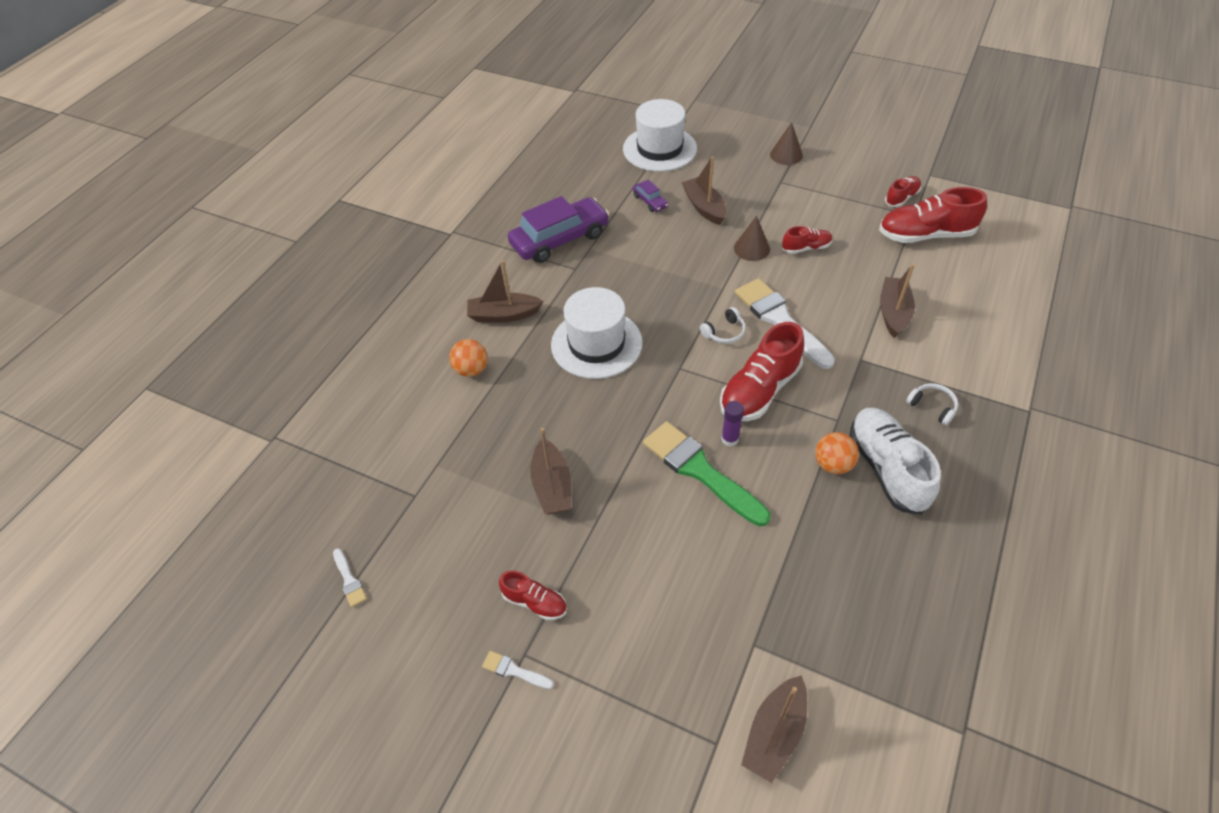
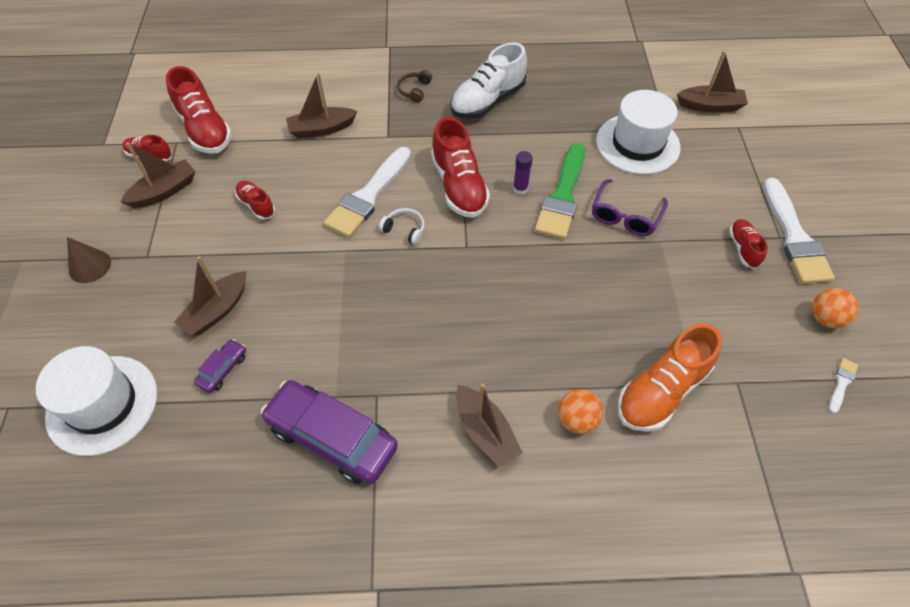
camera: 120 degrees left, 5 degrees up
white brush [482,651,554,689] -> white brush [763,178,835,284], size x2.34
brown boat [530,428,571,514] -> brown boat moved to [120,142,196,208]
white hat [551,287,643,379] -> white hat moved to [596,90,681,175]
red shoe [720,322,804,421] -> red shoe turned 60 degrees clockwise [431,117,490,218]
brown cone [734,216,770,261] -> none
orange ball [815,432,859,474] -> orange ball moved to [812,288,858,328]
white headphones [906,383,958,425] -> brown headphones [397,70,432,103]
none -> purple glasses [592,179,668,236]
none -> orange shoe [618,323,722,432]

